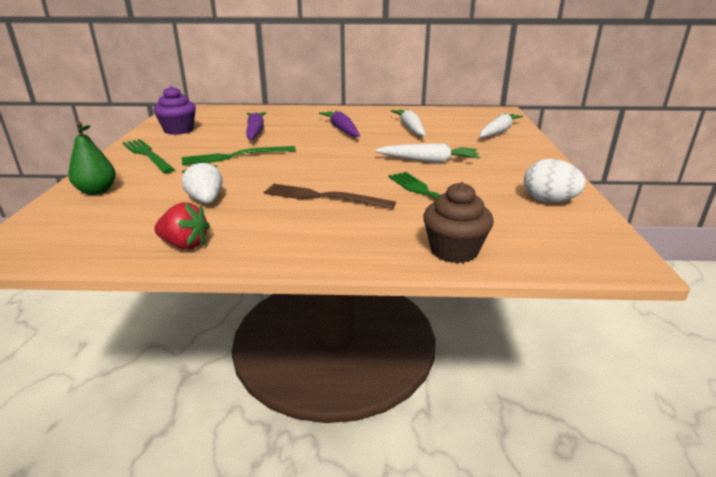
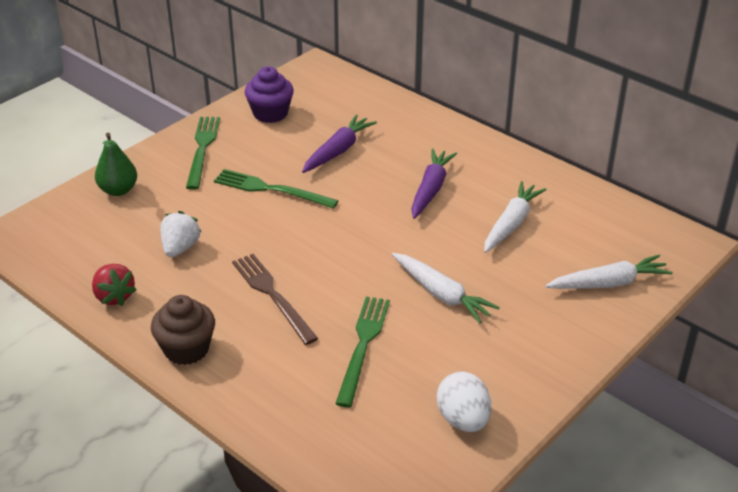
camera: 40 degrees right, 10 degrees up
brown cupcake [423,182,494,263] -> brown cupcake moved to [151,295,215,365]

